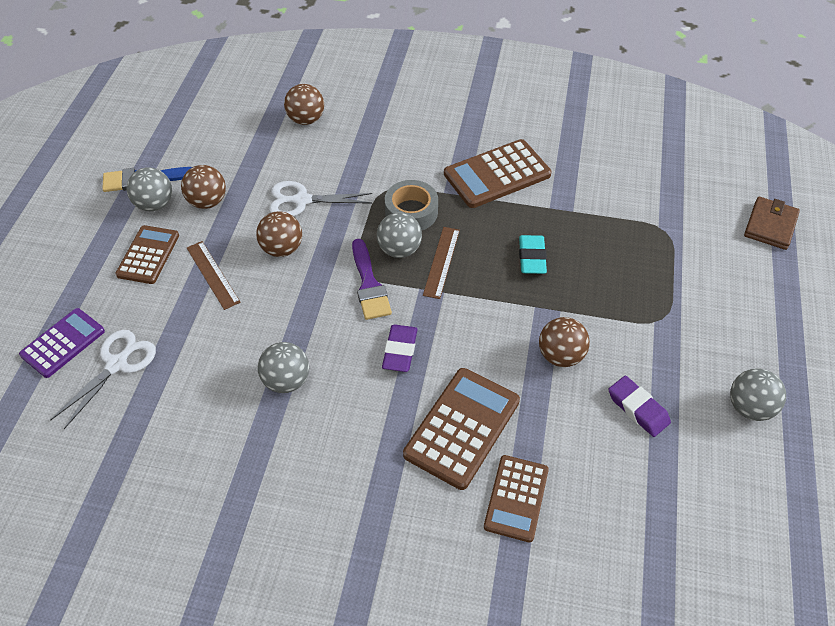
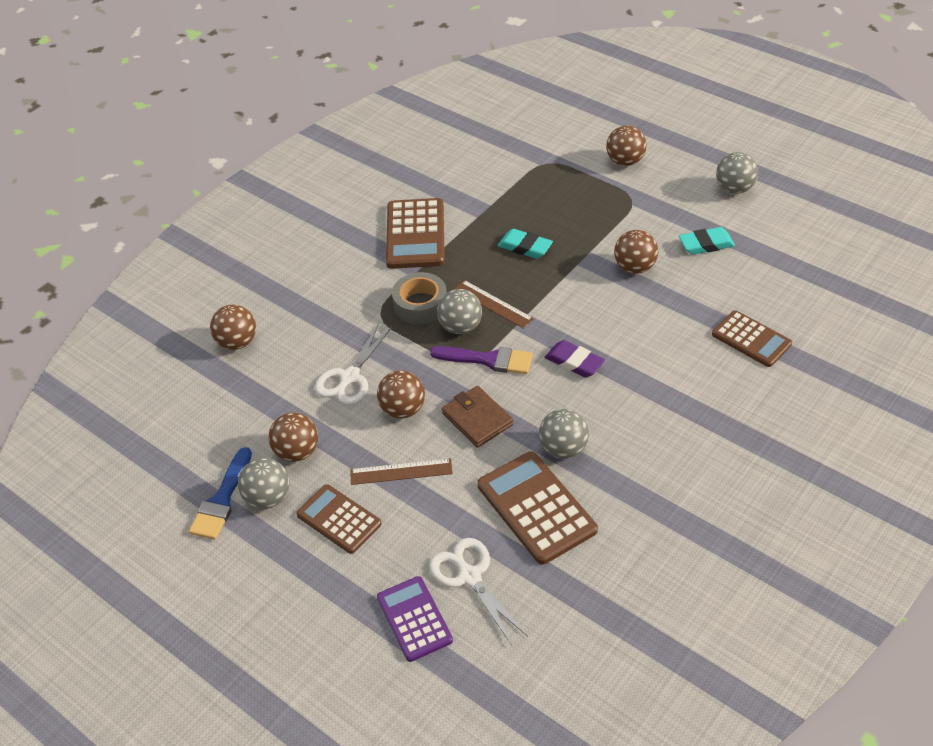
camera: 60 degrees left, 5 degrees down
brown calculator [403,368,520,490] -> brown calculator moved to [477,451,598,565]
purple eraser [608,376,671,437] -> turquoise eraser [679,227,735,255]
brown wallet [744,197,800,250] -> brown wallet moved to [442,386,513,448]
none -> brown ball [606,125,646,166]

